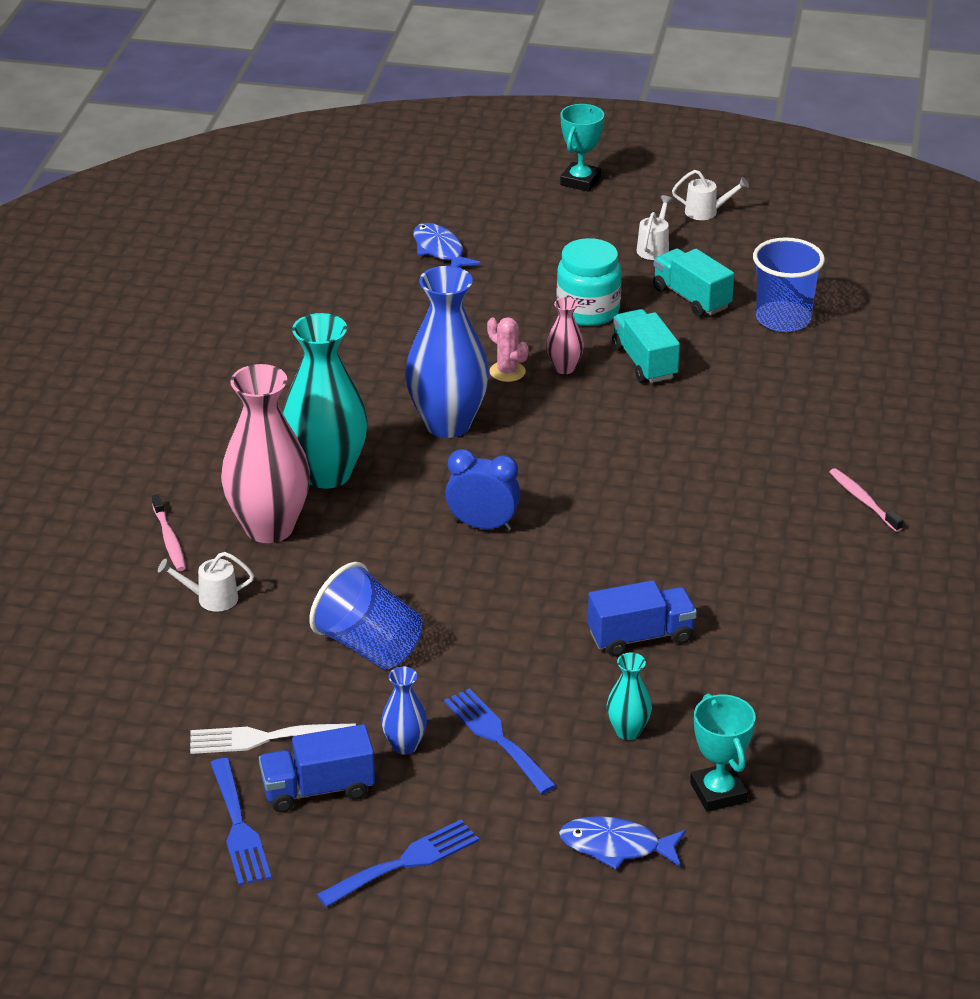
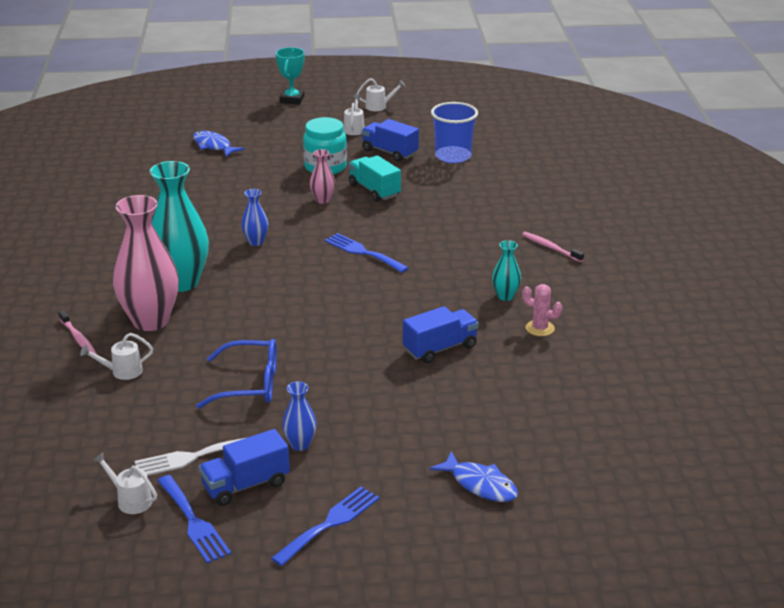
camera: 15 degrees left, 5 degrees down
blue cup [309,562,422,669] -> blue glasses [196,339,277,409]
blue vase [405,266,489,438] -> blue vase [241,189,268,246], size x0.47
blue fork [444,688,557,794] -> blue fork moved to [325,233,409,273]
blue clock [445,449,521,531] -> none
pink cactus [487,317,529,382] -> pink cactus moved to [522,284,562,336]
blue fish [559,816,686,870] -> blue fish turned 135 degrees counterclockwise [430,451,518,502]
turquoise vase [607,653,652,740] -> turquoise vase moved to [492,240,521,301]
turquoise truck [653,248,734,317] -> blue truck [361,119,419,162]
turquoise trophy [690,694,756,812] -> none
none -> white watering can [93,452,157,514]

